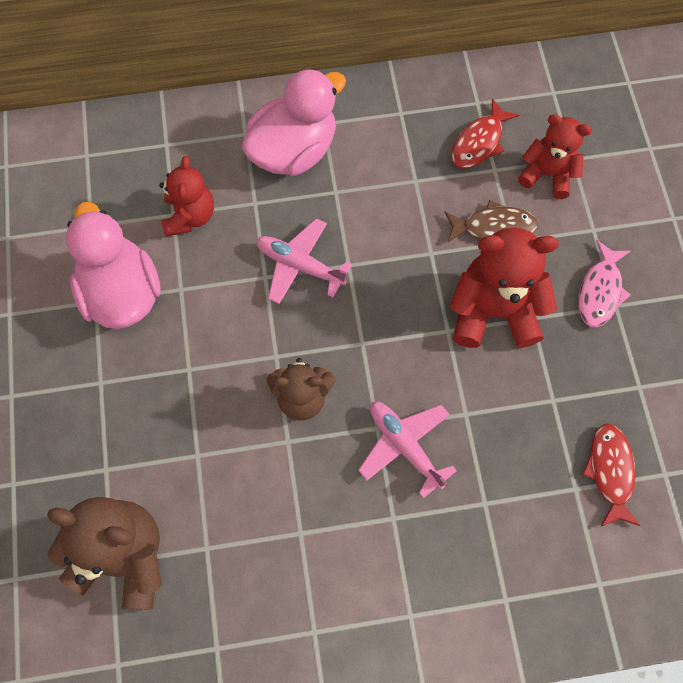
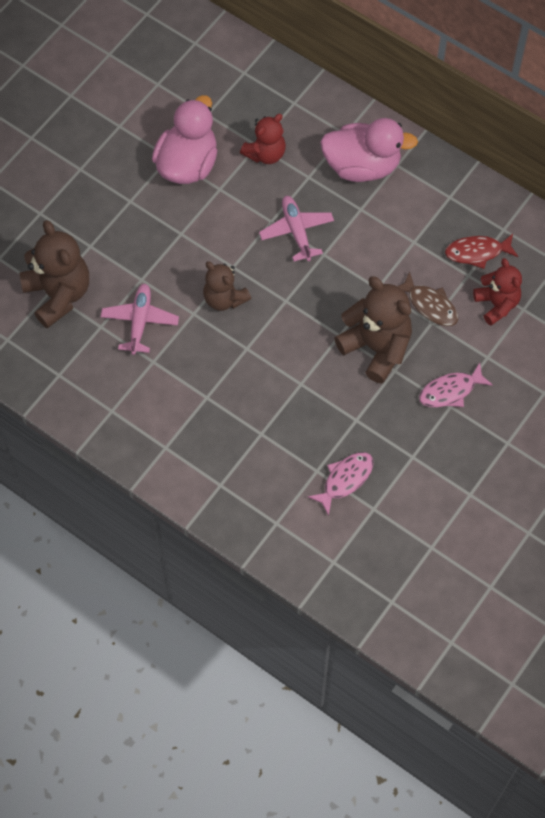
camera: 45 degrees right, 5 degrees down
pink plane [358,402,457,498] -> pink plane moved to [101,284,179,355]
red teddy bear [449,227,559,348] -> brown teddy bear [335,276,412,383]
red fish [582,423,640,527] -> pink fish [308,452,373,516]

